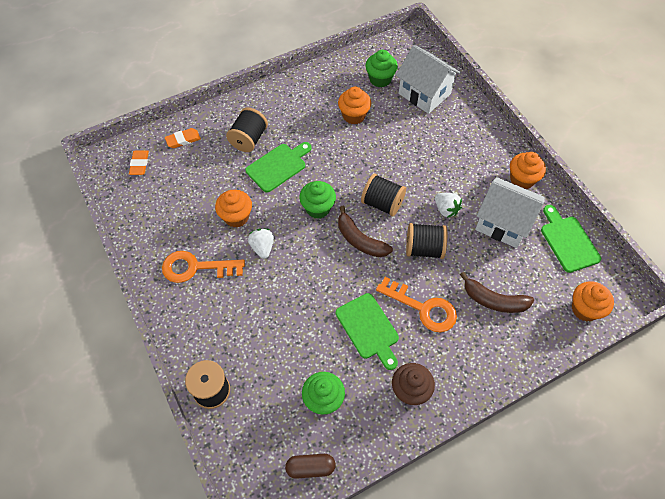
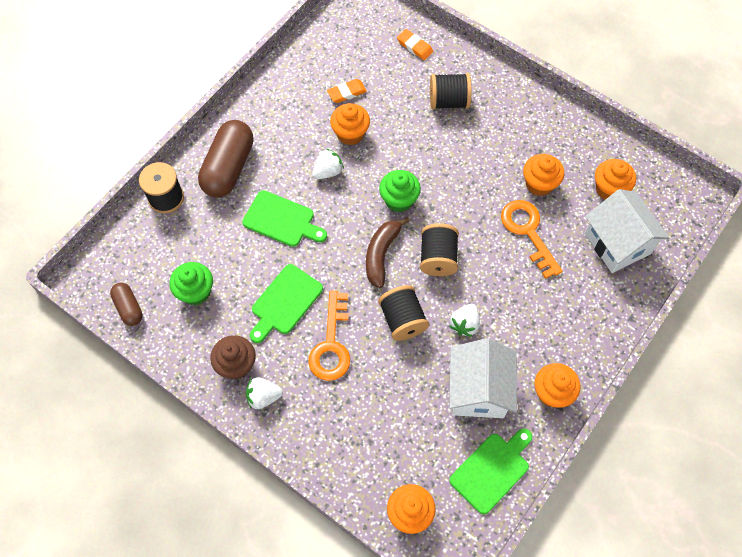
camera: 65 degrees right, 5 degrees up
orange eraser [129,150,149,175] -> orange eraser moved to [327,79,367,103]
orange key [162,251,245,283] -> orange key moved to [501,200,562,279]
green cutting board [245,142,312,192] -> green cutting board moved to [242,190,327,247]
green cupcake [366,50,398,87] -> orange cupcake [595,159,636,200]
white house [396,45,461,114] -> white house turned 45 degrees counterclockwise [585,189,670,273]
brown banana [460,272,534,313] -> none
none -> brown capsule [198,120,254,198]
none -> white strawberry [246,377,283,409]

